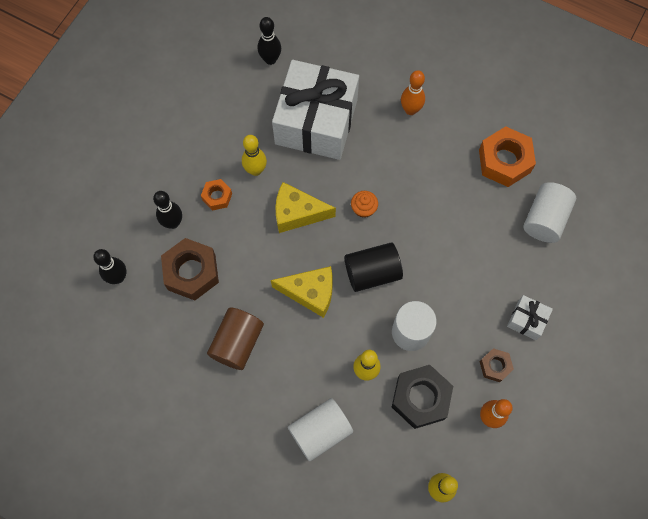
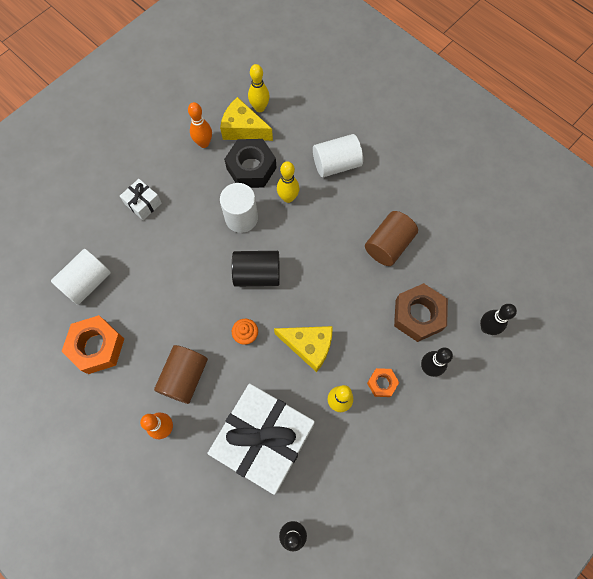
camera: 165 degrees left, 0 degrees up
yellow cheese [271,266,333,318] -> yellow cheese moved to [220,97,273,141]
brown nut [480,348,514,382] -> none
none -> brown cylinder [154,345,208,404]

